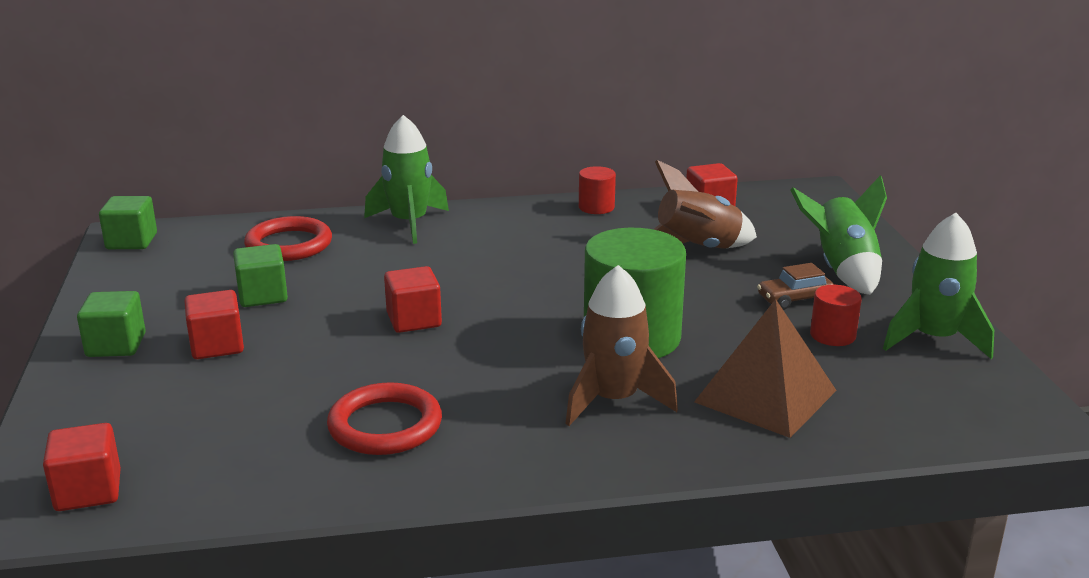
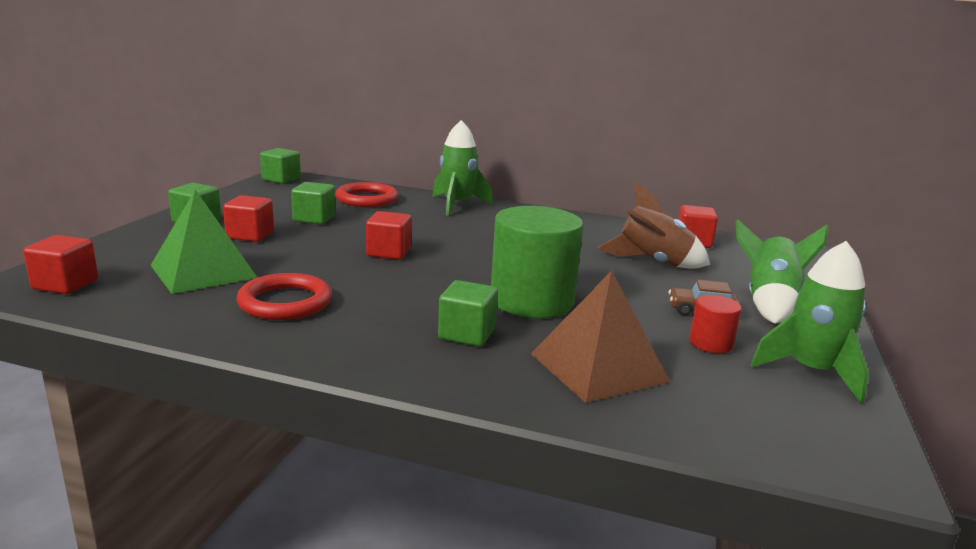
camera: 25 degrees right, 5 degrees down
brown rocket [566,265,678,426] -> green cube [438,280,498,347]
red cylinder [579,166,616,214] -> none
none -> green pyramid [150,189,258,294]

